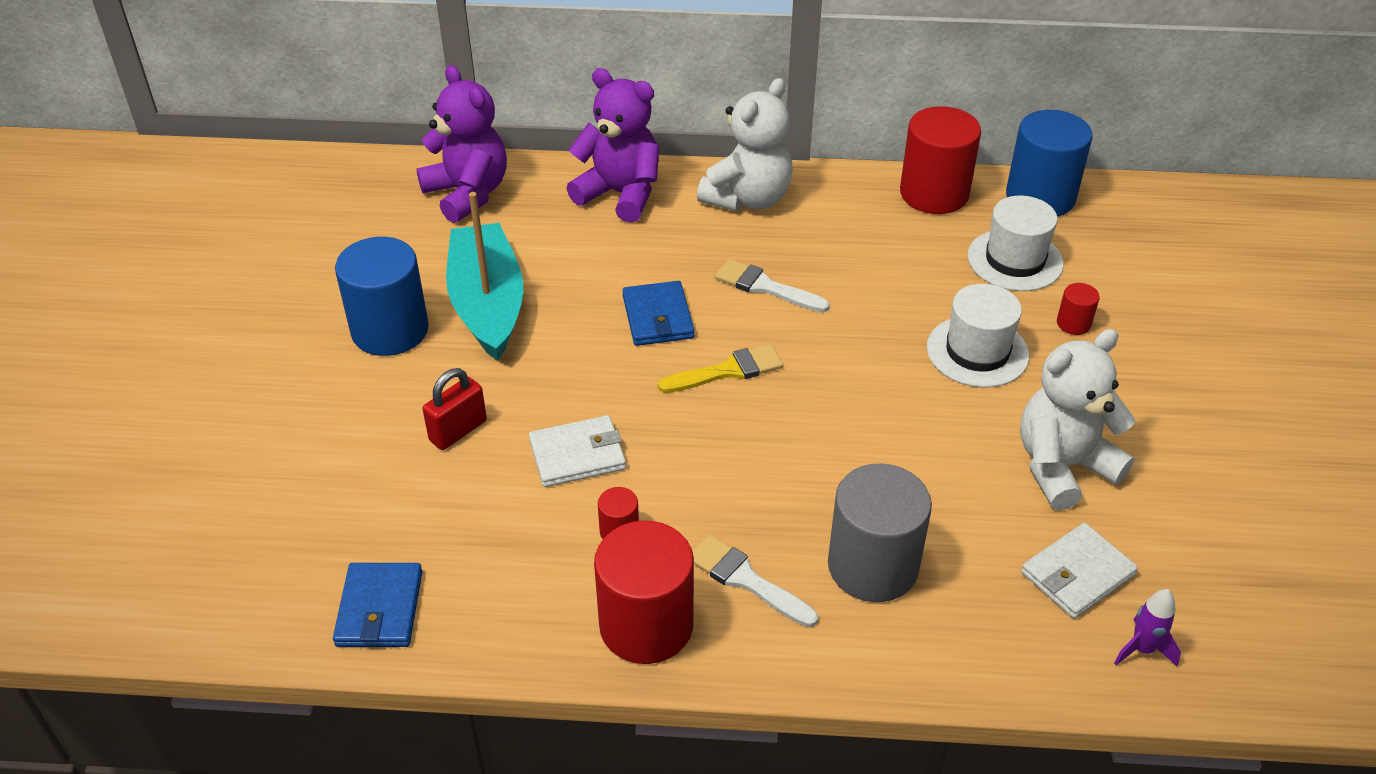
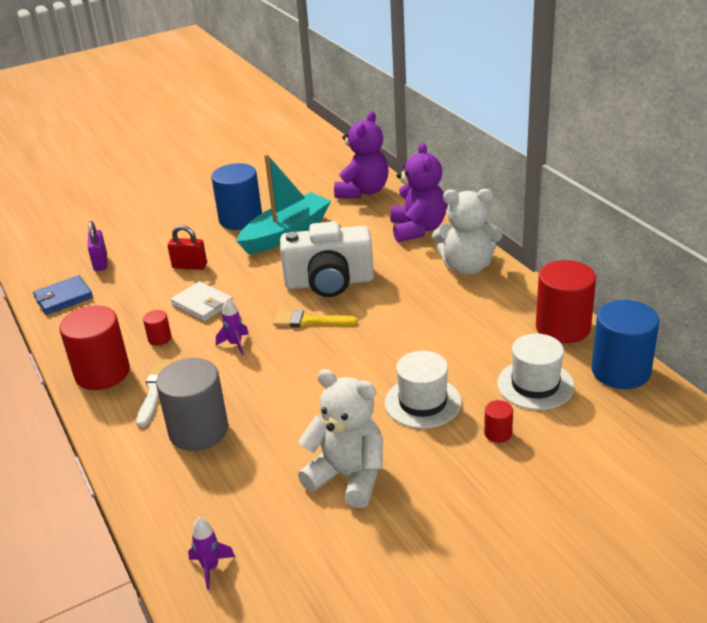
camera: 60 degrees right, 10 degrees down
blue wallet [622,281,694,346] -> white camera [280,221,374,297]
yellow brush [658,344,783,393] -> yellow brush turned 150 degrees clockwise [273,310,358,328]
white brush [715,259,830,312] -> none
white wallet [1021,523,1138,619] -> none
none -> purple padlock [88,221,107,271]
none -> purple rocket [216,298,249,355]

